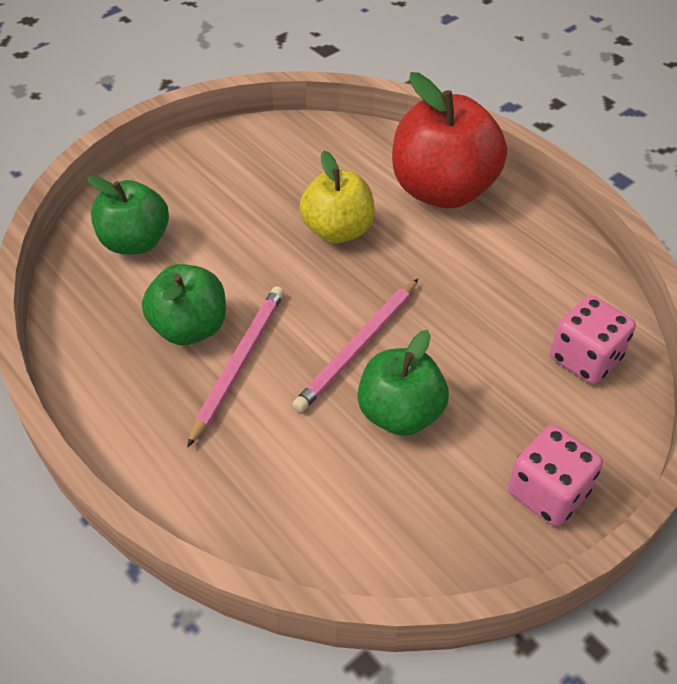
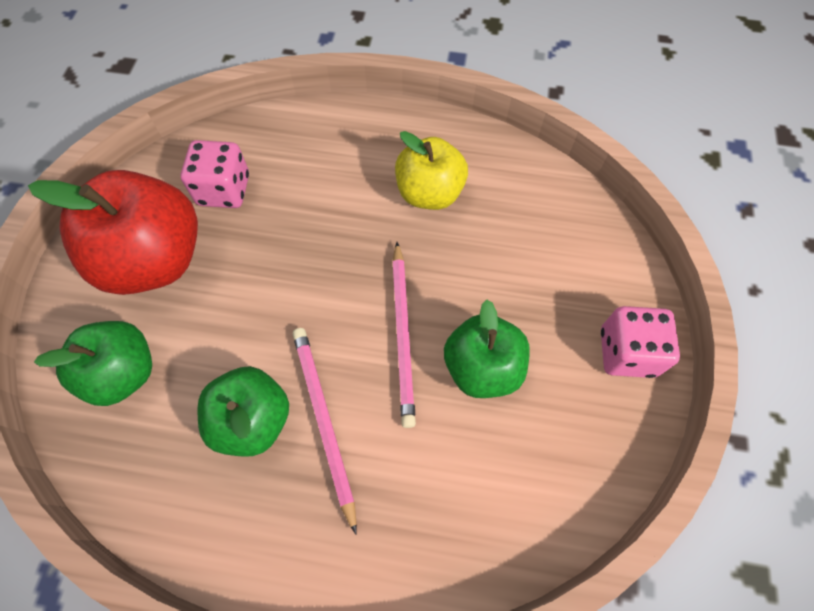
camera: 40 degrees left, 15 degrees up
yellow apple [299,151,375,243] -> yellow apple moved to [395,131,468,210]
red apple [392,72,507,208] -> red apple moved to [28,170,198,295]
pink dice [550,295,636,384] -> pink dice moved to [181,140,249,208]

